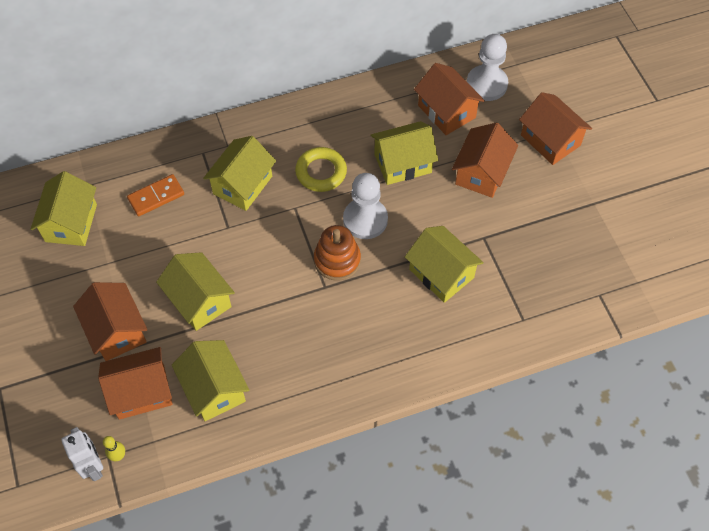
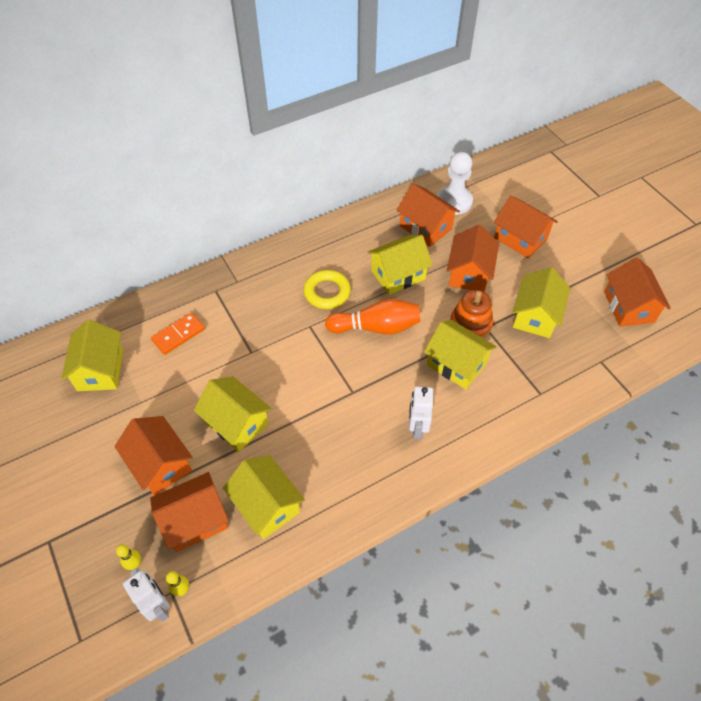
camera: 10 degrees left, 5 degrees down
yellow house [203,136,276,211] -> yellow house moved to [512,267,570,338]
orange stacking toy [314,225,361,281] -> orange stacking toy moved to [450,290,493,339]
white pawn [343,173,388,239] -> orange bowling pin [325,299,421,335]
none -> yellow bowling pin [116,544,141,570]
none -> white robot [409,386,433,439]
none -> orange house [604,257,671,327]

